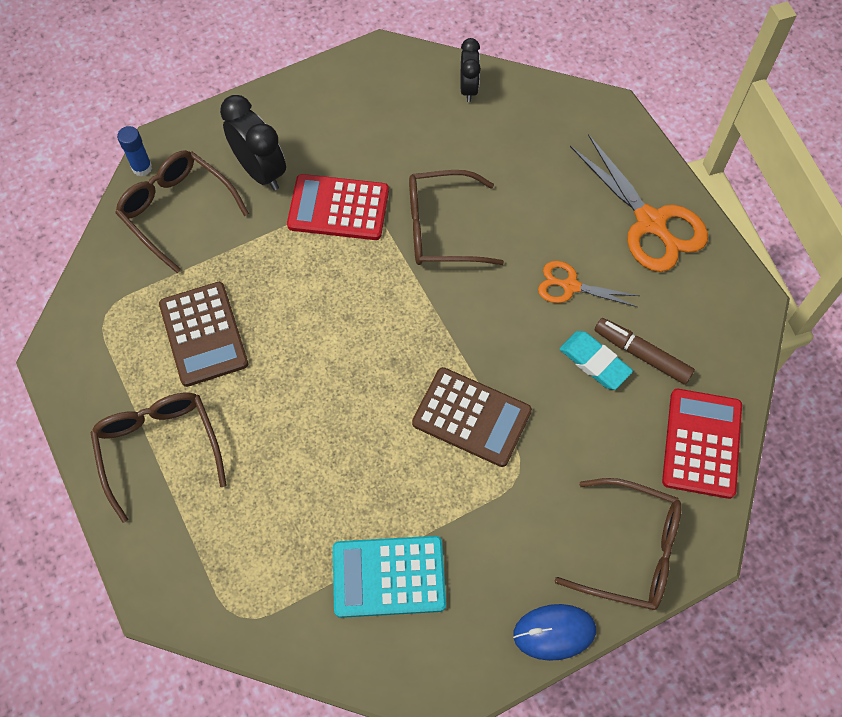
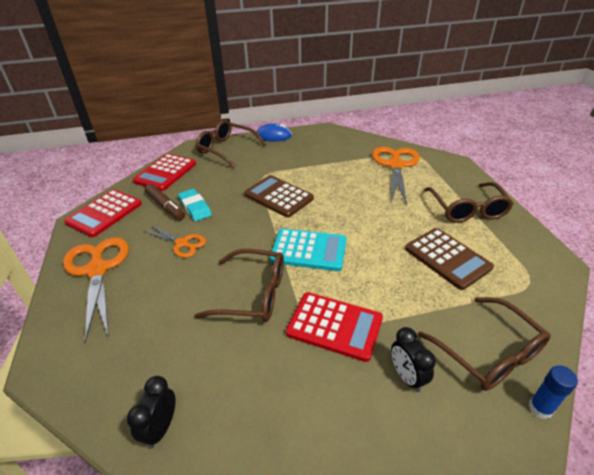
camera: 165 degrees left, 25 degrees down
brown calculator [159,282,248,387] -> brown calculator turned 150 degrees clockwise [405,228,494,290]
black clock [220,95,286,191] -> black clock [391,327,436,392], size x0.63
turquoise calculator [333,536,446,618] -> turquoise calculator moved to [270,228,347,271]
none -> red calculator [64,189,142,237]
none -> orange scissors [372,147,420,205]

